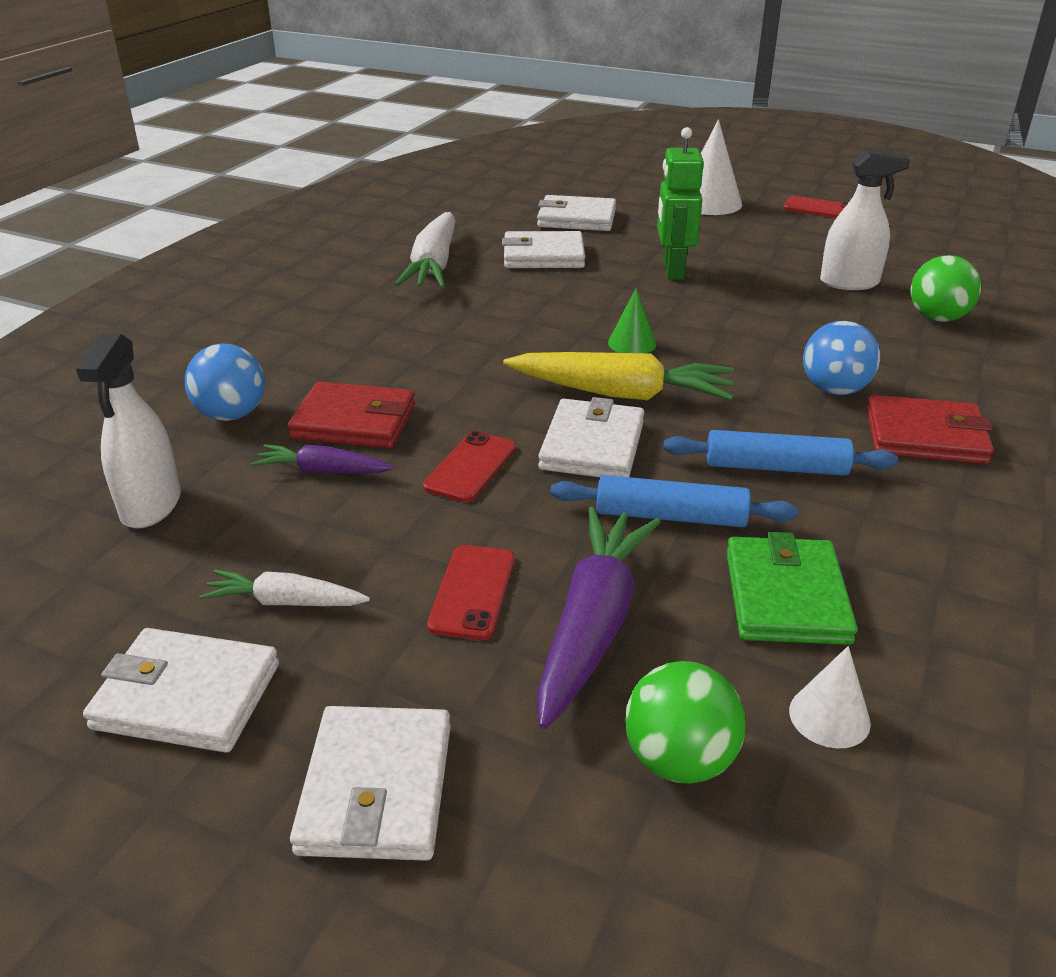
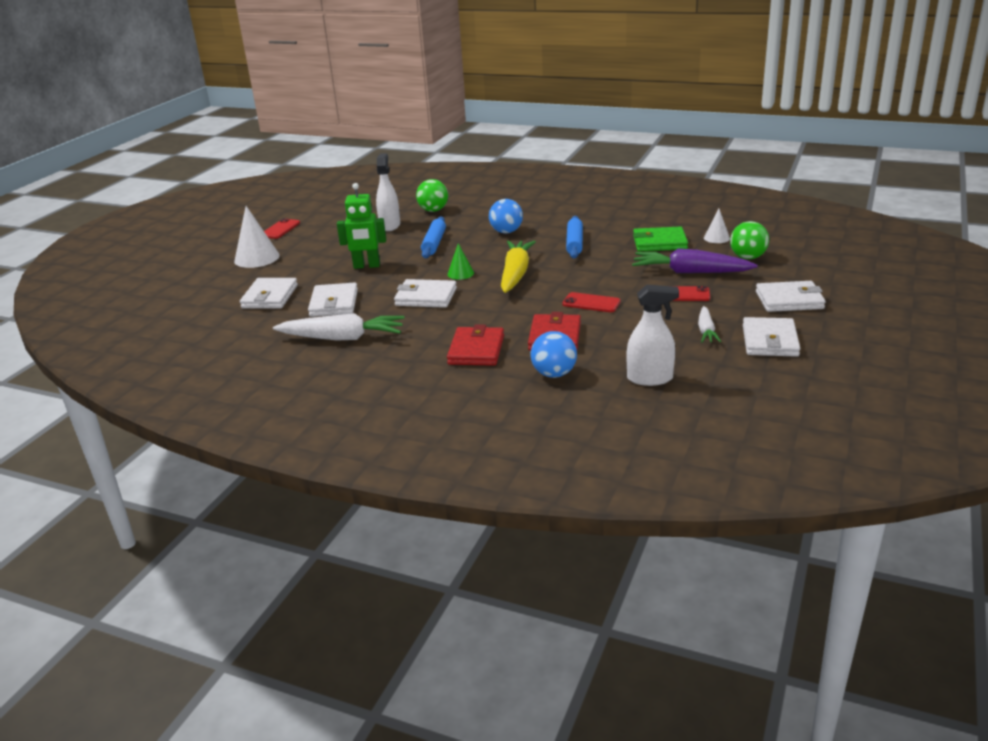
camera: 90 degrees left, 5 degrees down
purple carrot [252,445,394,473] -> none
white wallet [538,397,644,477] -> white wallet moved to [394,279,457,308]
blue rolling pin [551,475,799,527] -> blue rolling pin moved to [421,217,446,258]
red wallet [867,395,994,464] -> red wallet moved to [447,324,504,366]

